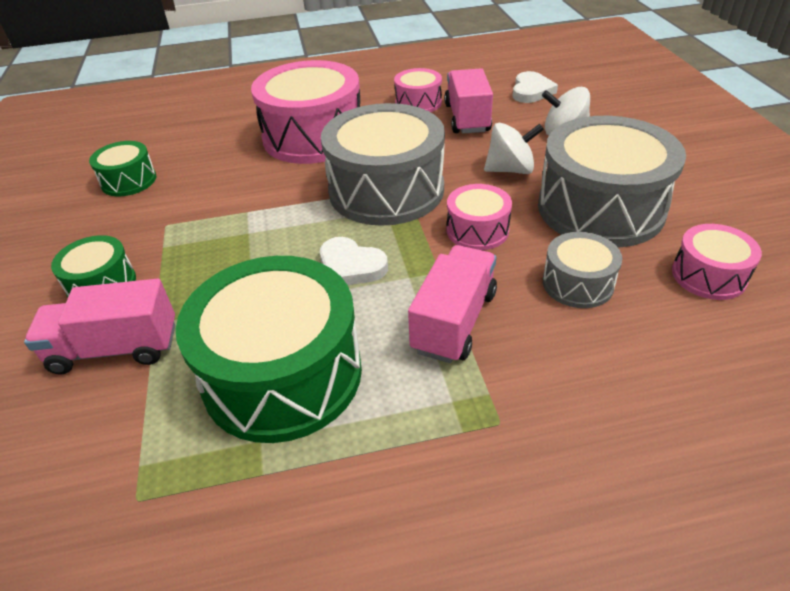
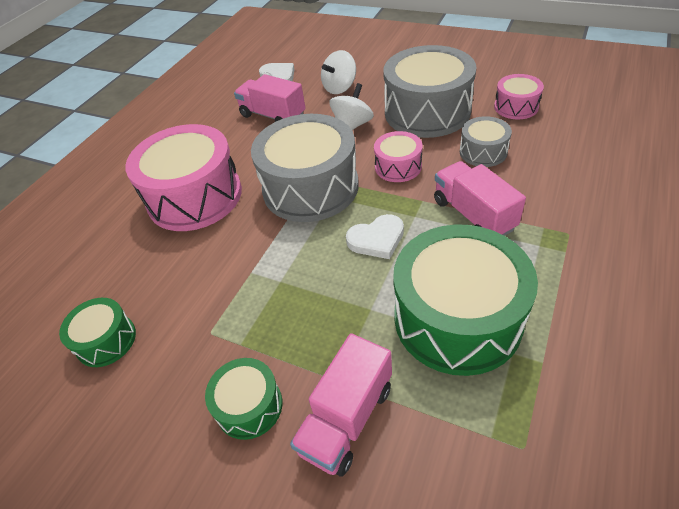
camera: 50 degrees left, 5 degrees up
pink drum [394,68,442,112] -> none

